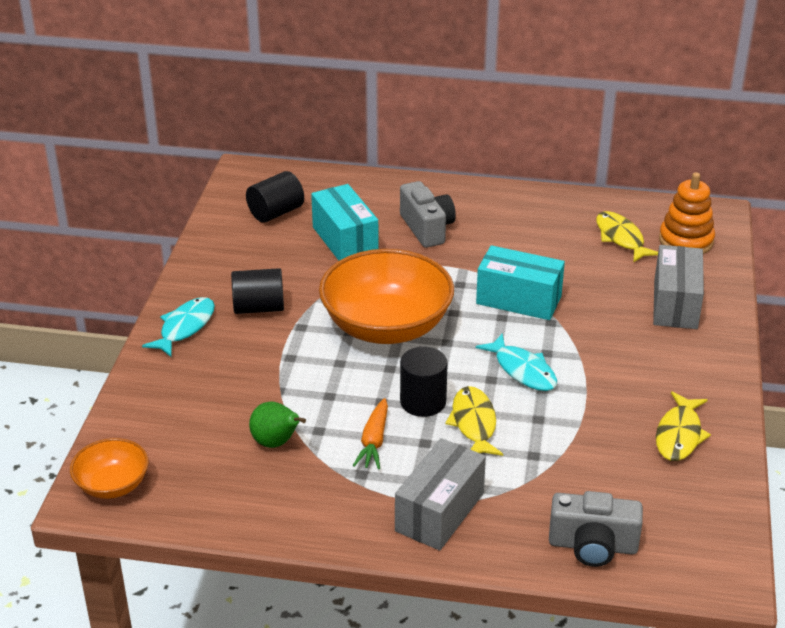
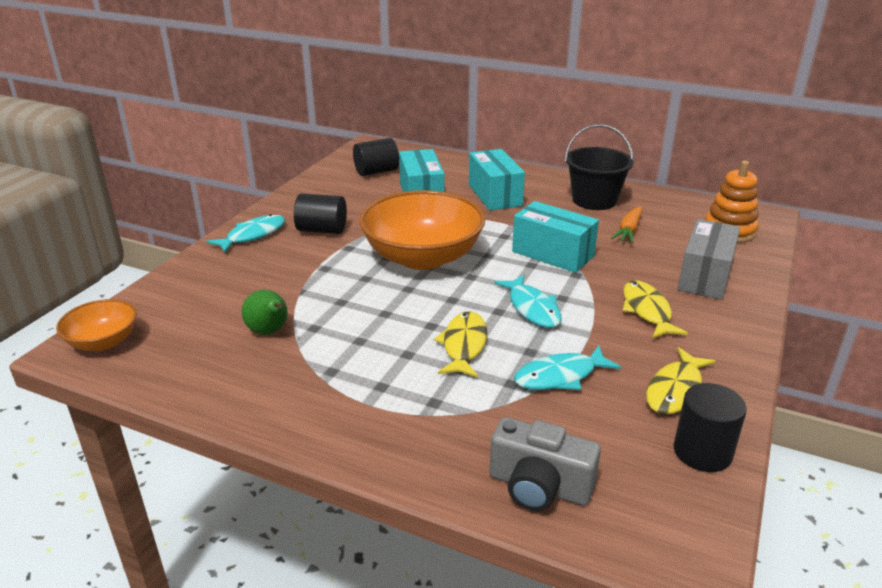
camera: 15 degrees right, 5 degrees down
orange carrot [353,398,388,470] -> orange carrot moved to [611,206,642,243]
grey box [395,438,486,551] -> none
grey camera [400,181,456,248] -> turquoise box [469,149,525,210]
black cylinder [400,347,448,417] -> black cylinder moved to [674,383,747,472]
yellow fish [596,211,658,263] -> yellow fish moved to [622,280,688,339]
none -> turquoise fish [514,346,621,390]
none -> black bucket [565,124,634,210]

